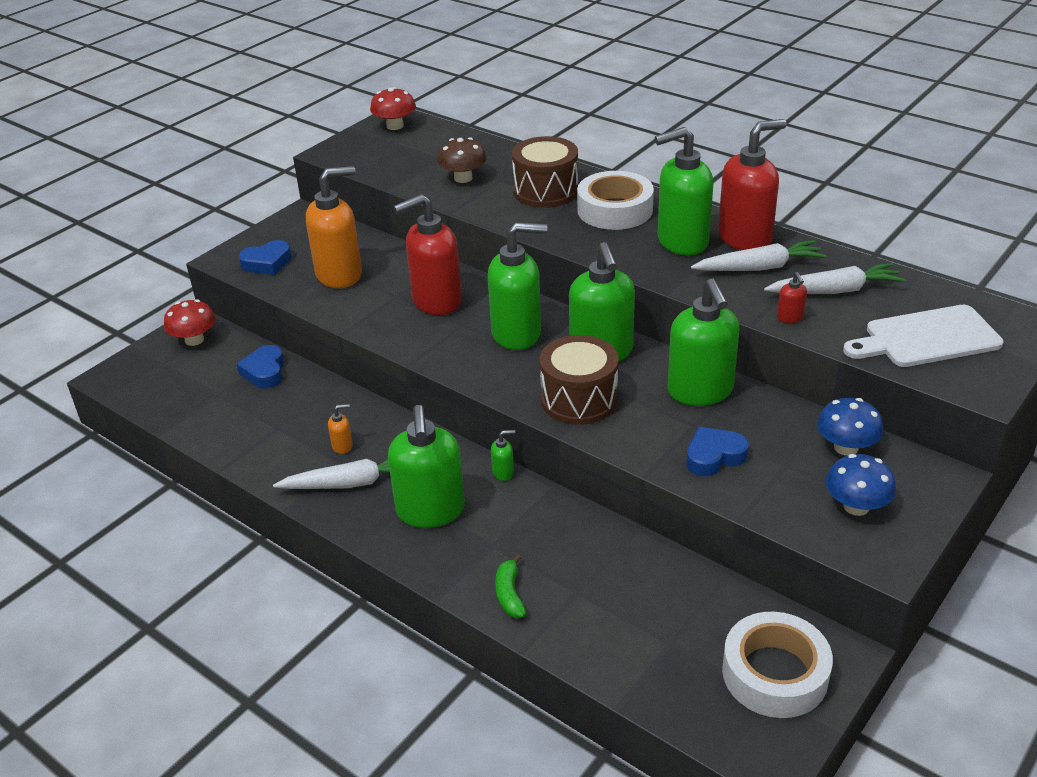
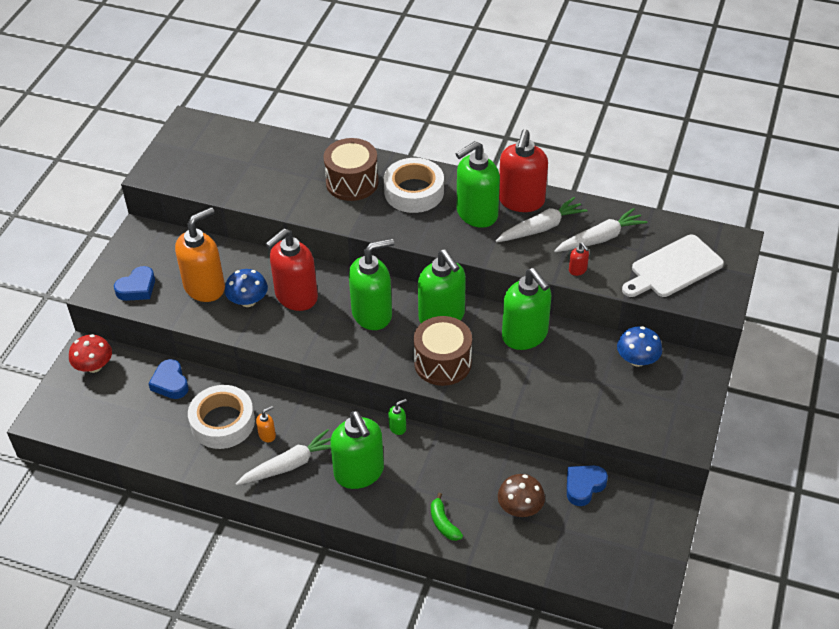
camera: 20 degrees left, 10 degrees up
red mushroom [370,87,416,130] -> none
brown mushroom [437,137,487,183] -> brown mushroom moved to [498,474,545,517]
blue heart [686,427,749,476] -> blue heart moved to [567,465,608,506]
red soap dispenser [718,119,787,250] -> red soap dispenser turned 150 degrees clockwise [499,129,548,212]
white tape [722,612,833,718] -> white tape moved to [188,385,255,449]
blue mushroom [826,454,896,516] -> blue mushroom moved to [225,269,268,307]

